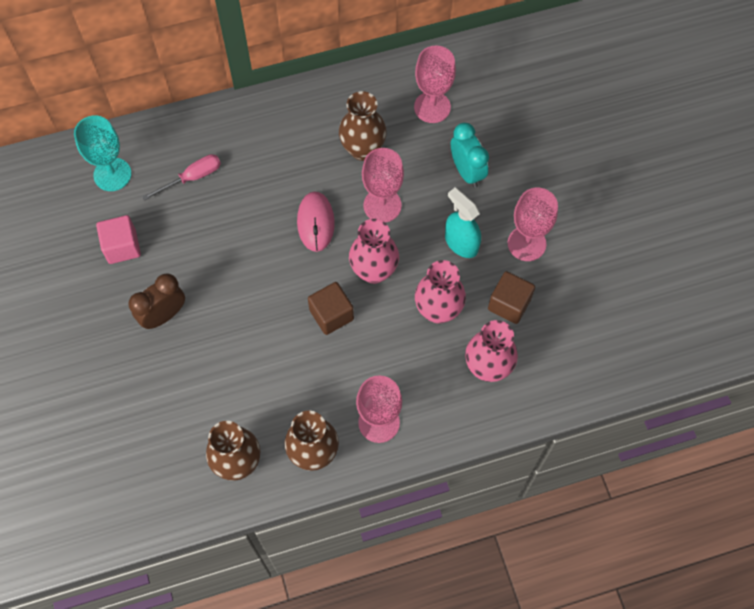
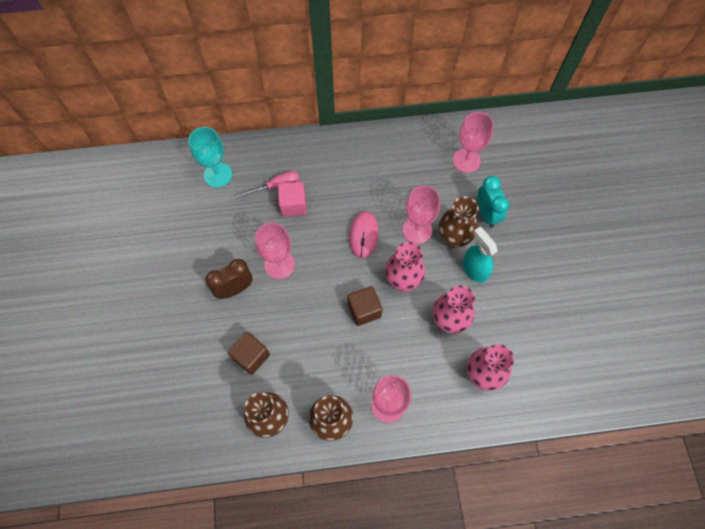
camera: 10 degrees right, 0 degrees up
pink cube [96,215,141,264] -> pink cube moved to [278,182,307,217]
brown vase [339,91,387,161] -> brown vase moved to [439,196,479,248]
brown cube [488,271,535,324] -> brown cube moved to [228,332,270,375]
pink goblet [508,188,558,261] -> pink goblet moved to [255,223,295,279]

